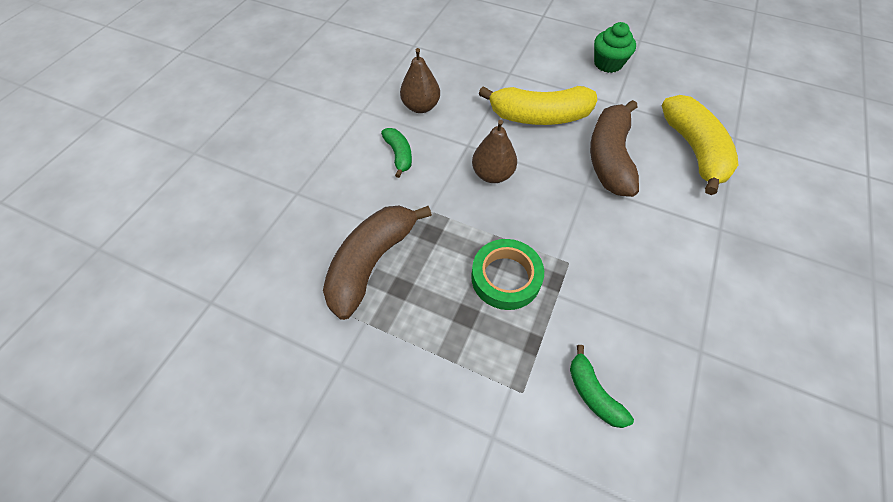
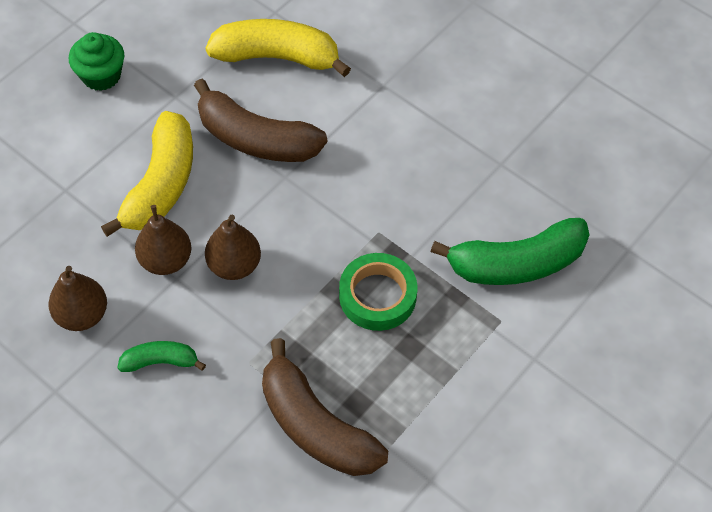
camera: 75 degrees left, 0 degrees up
green banana [570,345,634,428] -> green banana [430,218,590,285], size x1.94
none -> brown pear [135,205,191,275]

